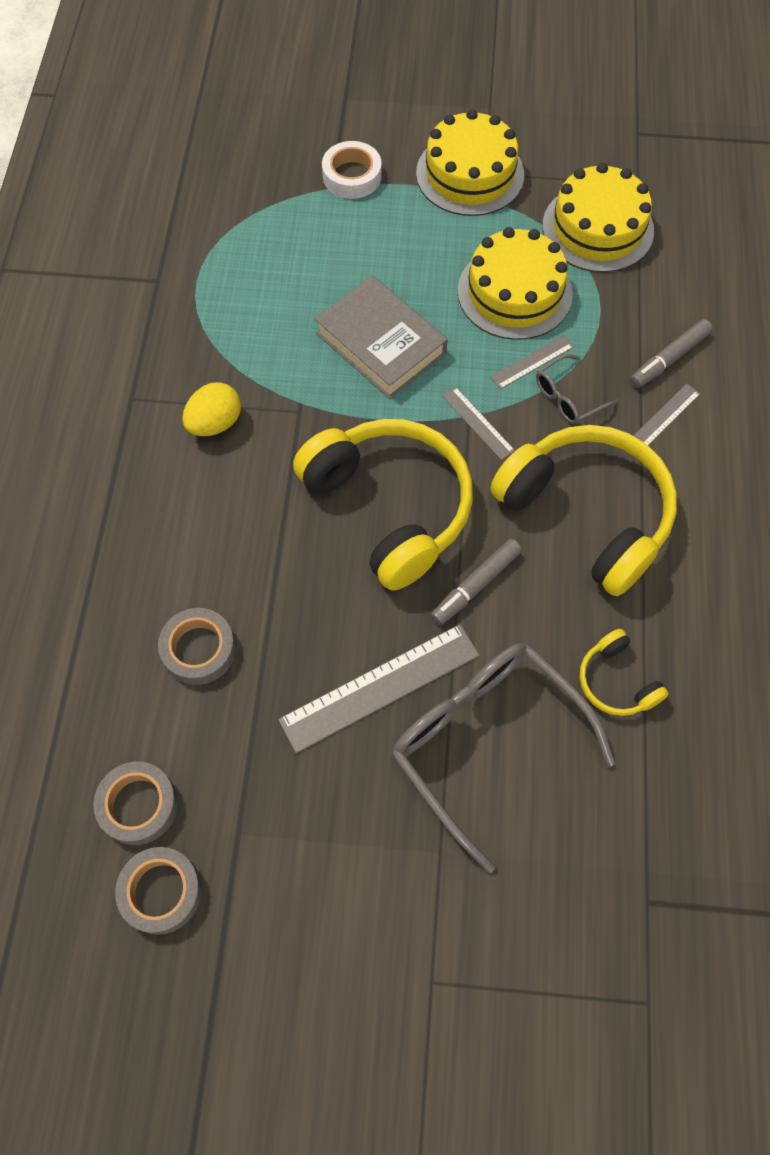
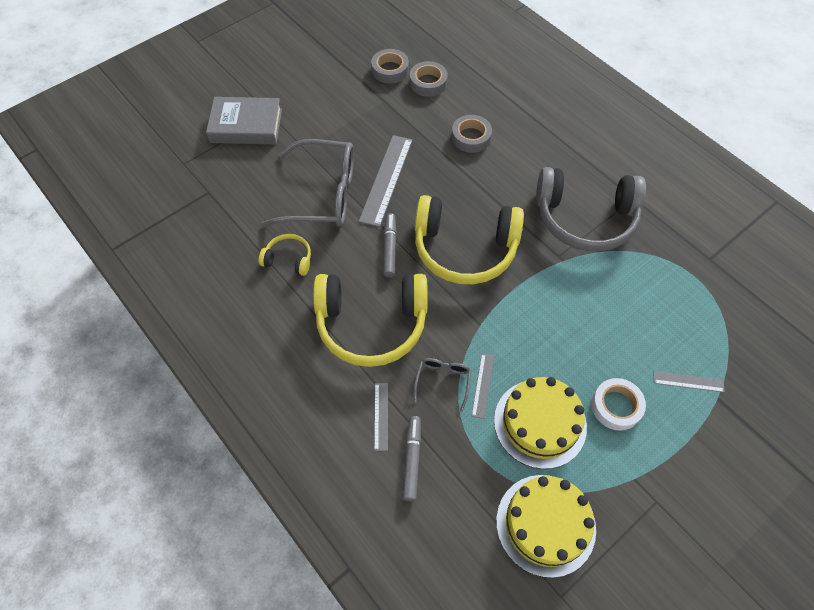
camera: 135 degrees right, 5 degrees down
yellow egg [182,382,241,436] -> grey headphones [536,167,646,251]
grey book [315,275,448,399] -> grey book moved to [206,97,282,144]
white tape [322,141,382,199] -> white tape moved to [591,378,646,431]
yellow cake [416,109,524,216] -> none
grey ruler [442,387,515,460] -> grey ruler moved to [653,371,725,392]

